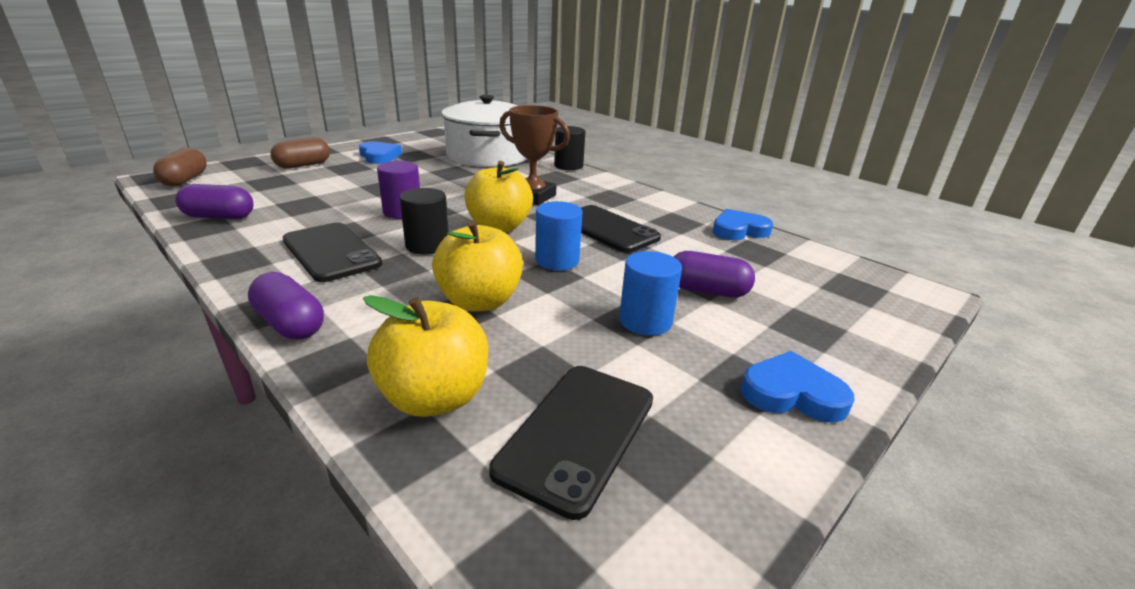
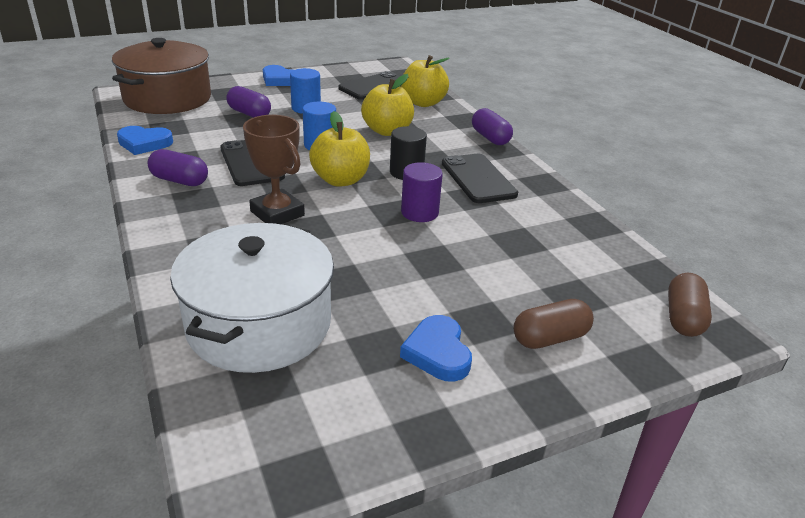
camera: 160 degrees left, 5 degrees up
purple capsule [175,184,253,219] -> purple capsule moved to [147,149,208,186]
black cylinder [554,126,585,170] -> none
none -> brown pot [112,38,211,114]

